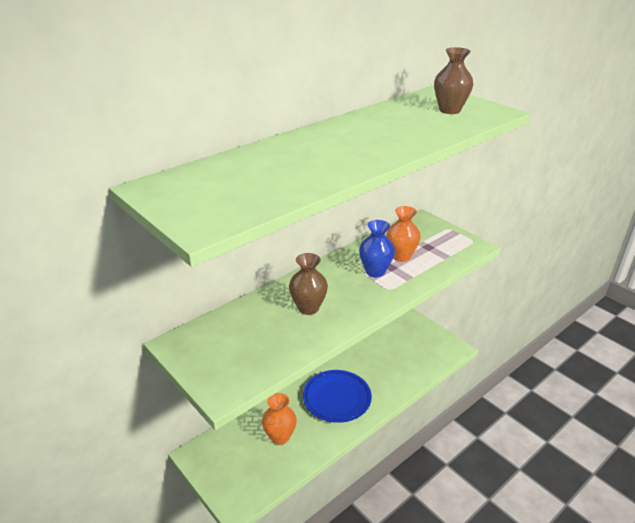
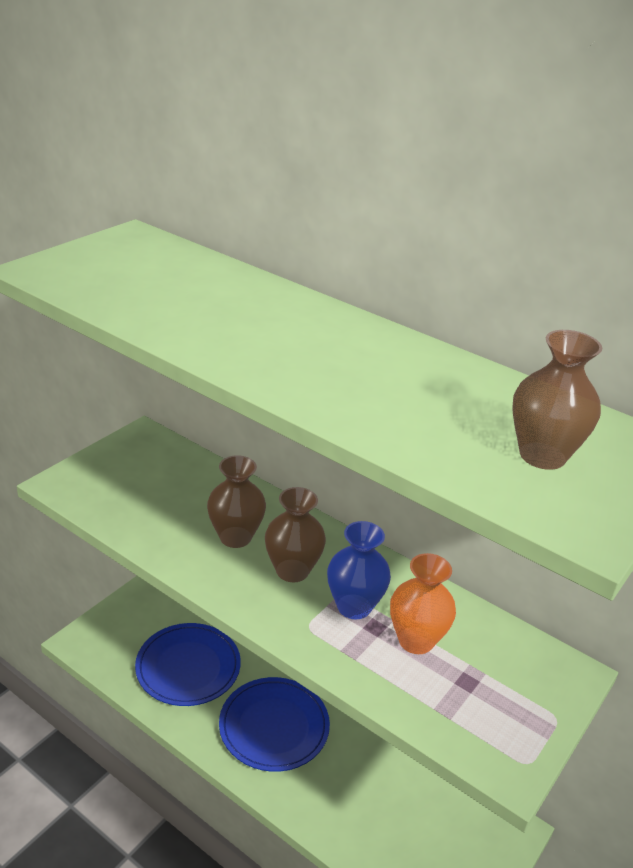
camera: 75 degrees right, 0 degrees up
orange vase [262,393,297,445] -> blue plate [135,623,241,706]
none -> brown vase [265,487,326,582]

